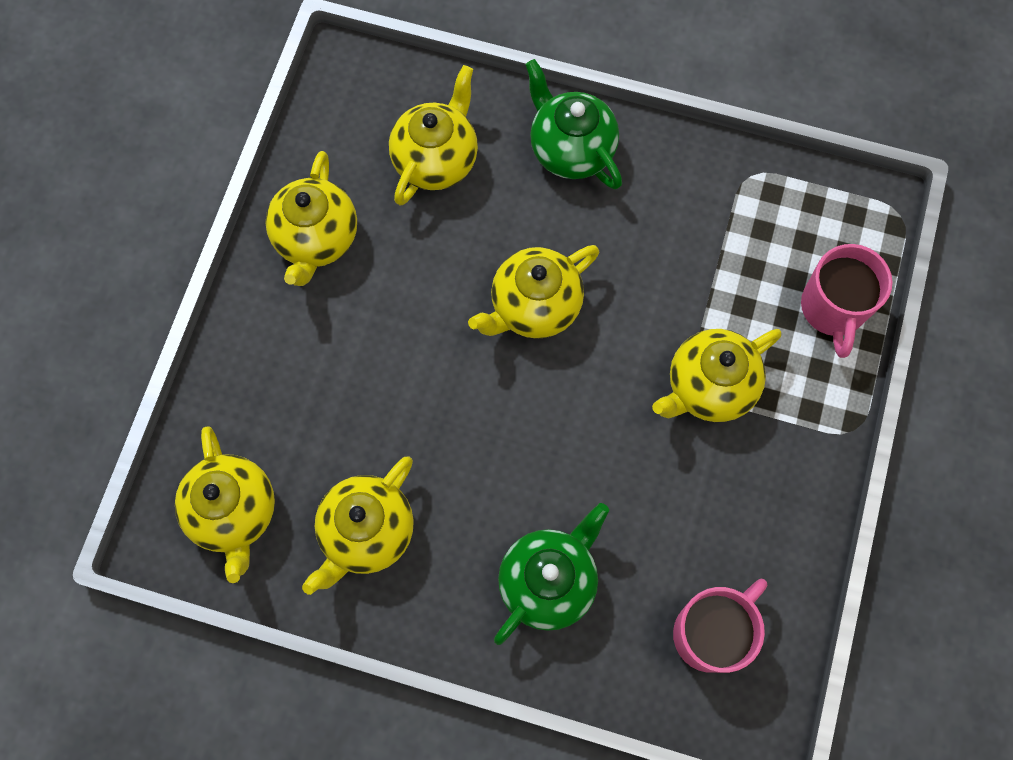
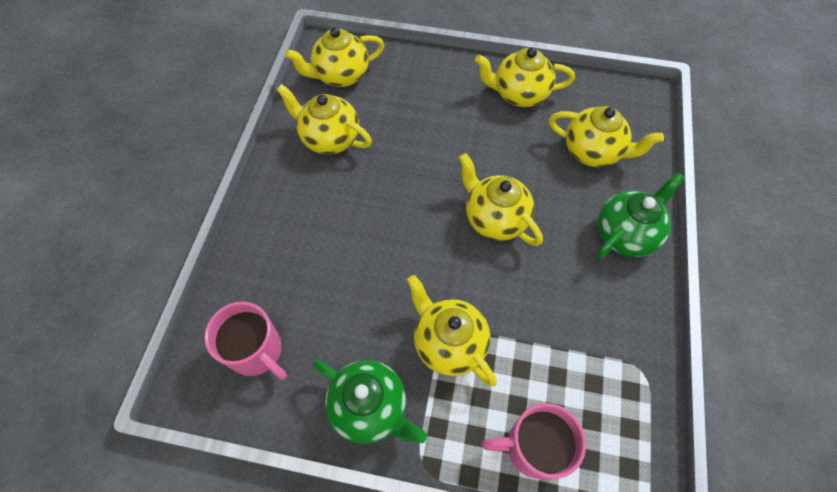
camera: 85 degrees right, 10 degrees down
green teapot [494,503,609,645] -> green teapot moved to [313,360,427,444]

